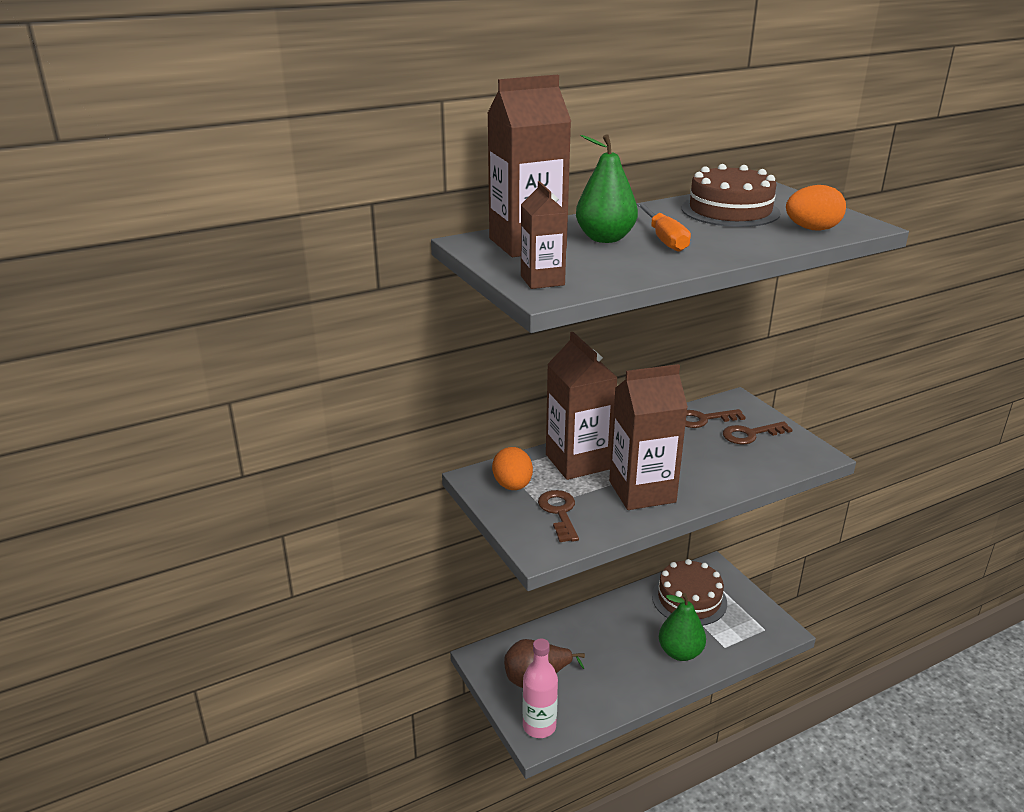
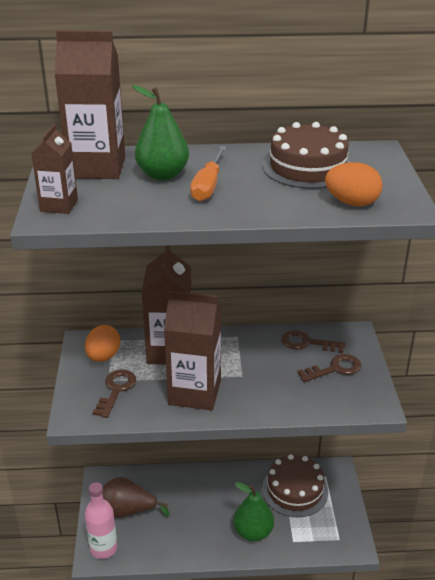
camera: 25 degrees right, 5 degrees up
brown key [723,421,793,444] -> brown key turned 150 degrees clockwise [297,354,361,382]

